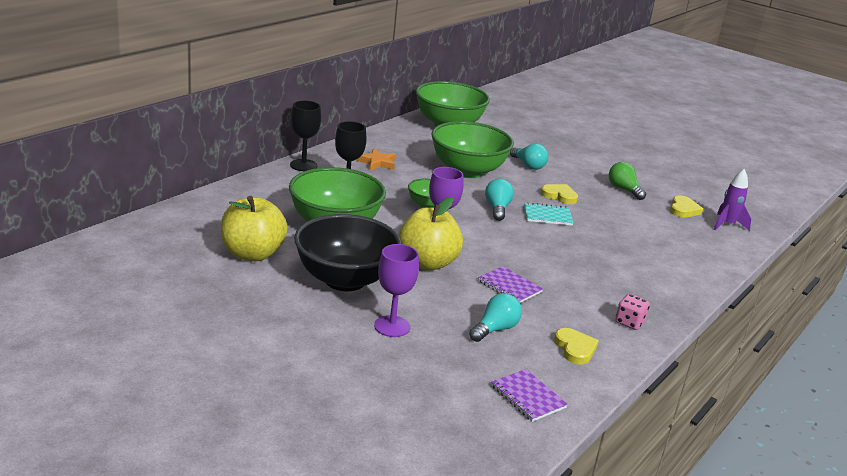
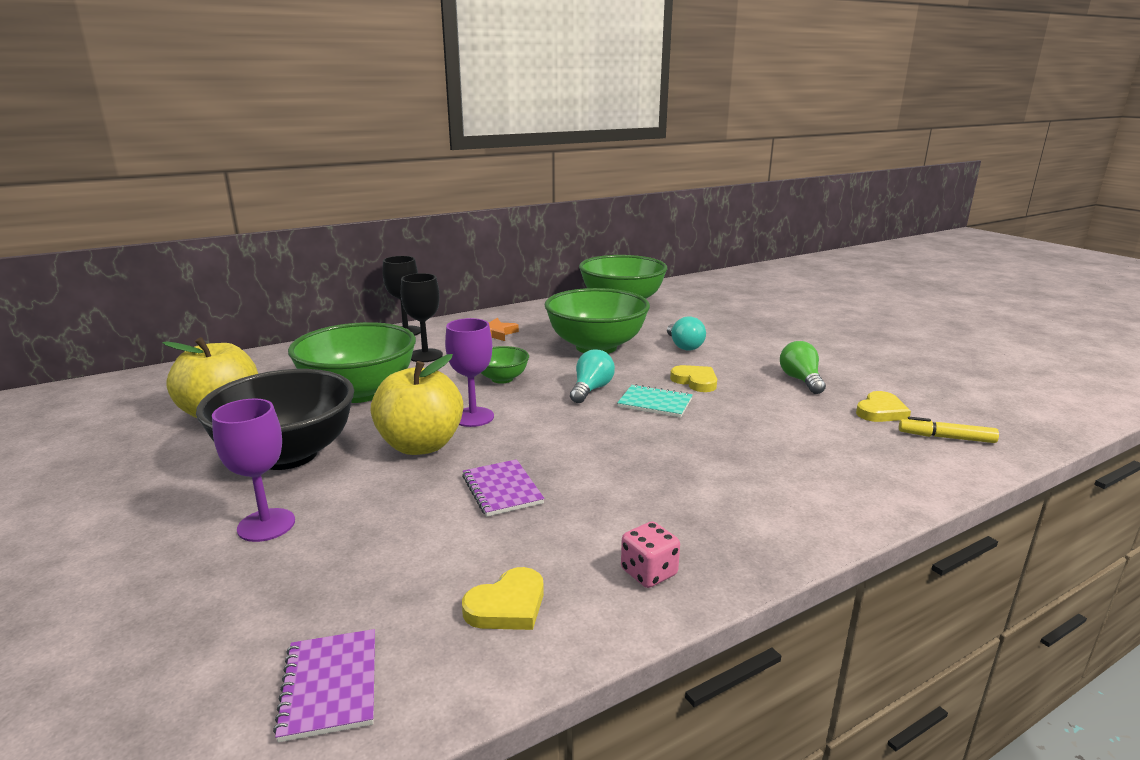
camera: 25 degrees right, 5 degrees down
turquoise light bulb [469,293,522,342] -> none
yellow heart [554,328,599,365] -> yellow heart turned 45 degrees clockwise [462,567,544,630]
purple rocket [714,169,751,231] -> yellow marker [899,417,999,443]

